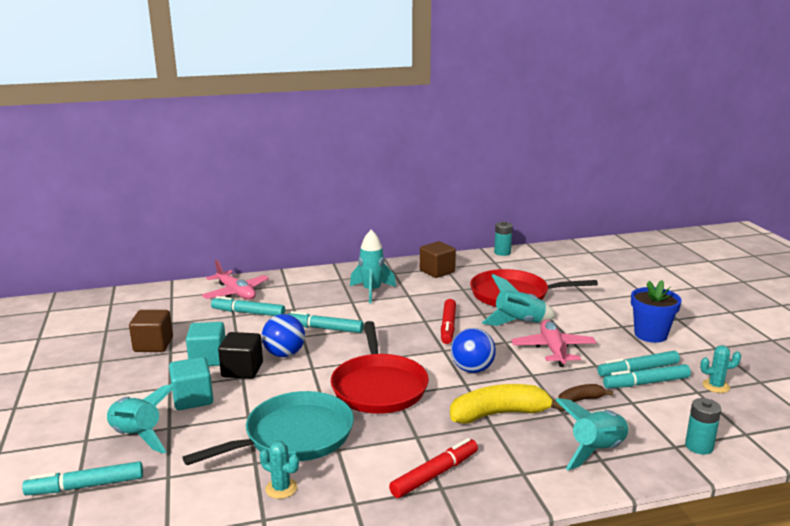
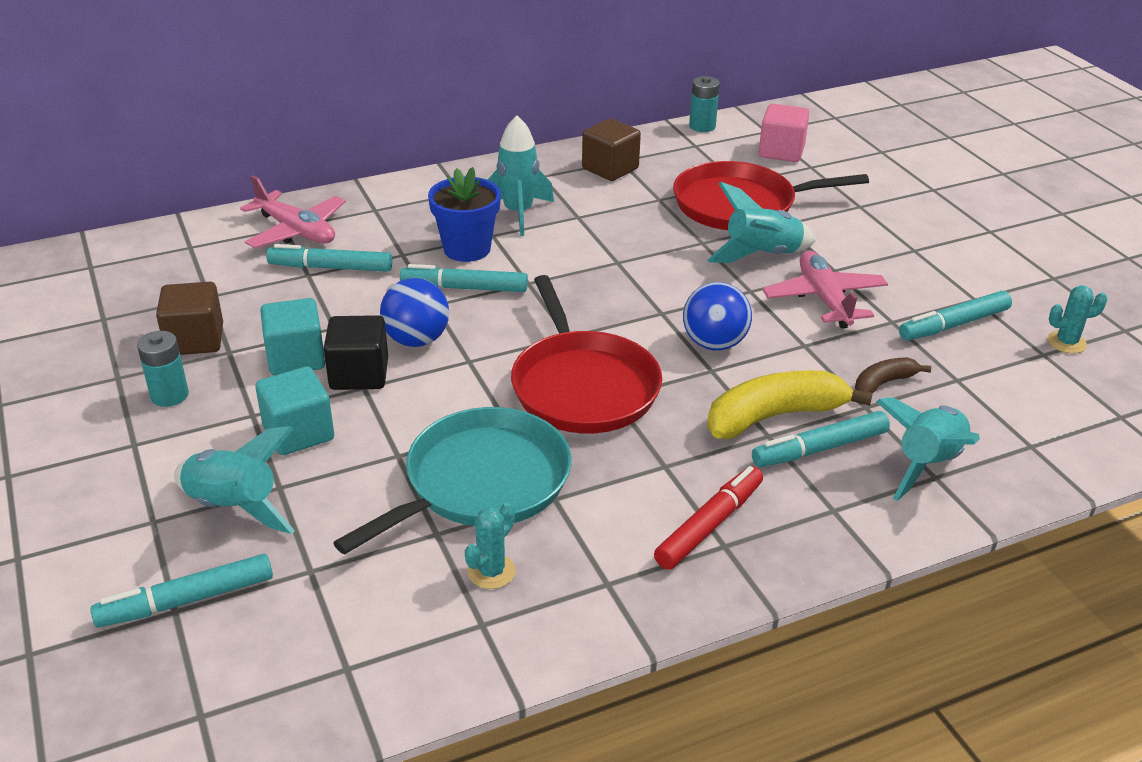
camera: 10 degrees left, 15 degrees up
turquoise cactus [260,441,299,499] -> turquoise cactus turned 75 degrees counterclockwise [465,502,515,589]
red marker [441,299,456,344] -> none
turquoise marker [603,364,691,388] -> turquoise marker moved to [752,411,890,467]
blue flower pot [631,280,682,343] -> blue flower pot moved to [428,167,501,262]
turquoise battery [685,398,721,455] -> turquoise battery moved to [137,331,189,407]
none -> pink cube [759,104,810,162]

